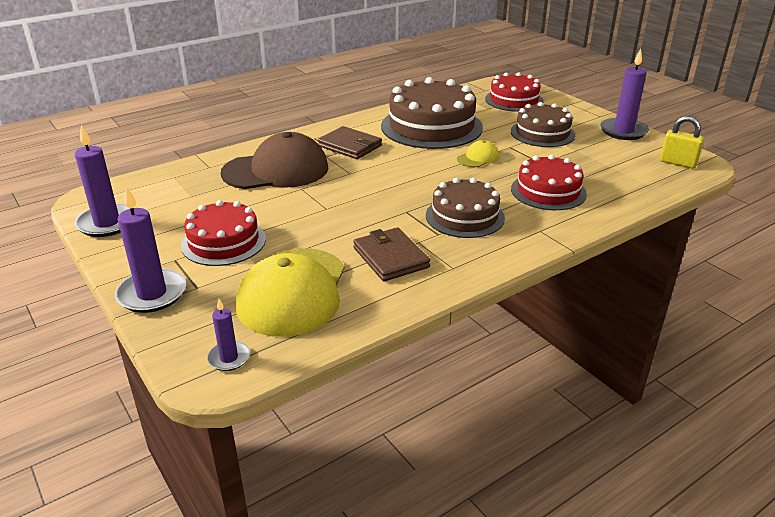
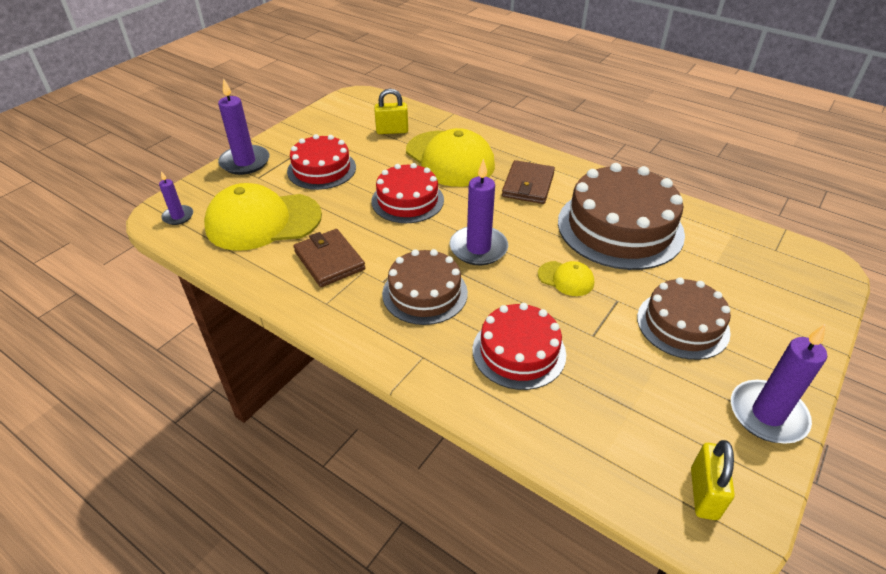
camera: 70 degrees right, 10 degrees up
purple candle [74,125,130,237] -> purple candle moved to [450,159,508,265]
brown cap [221,132,328,189] -> yellow cap [406,128,495,187]
brown wallet [353,227,430,281] -> brown wallet turned 75 degrees counterclockwise [294,229,365,287]
red cake [485,72,544,112] -> red cake moved to [371,163,444,223]
none -> yellow padlock [374,89,408,134]

